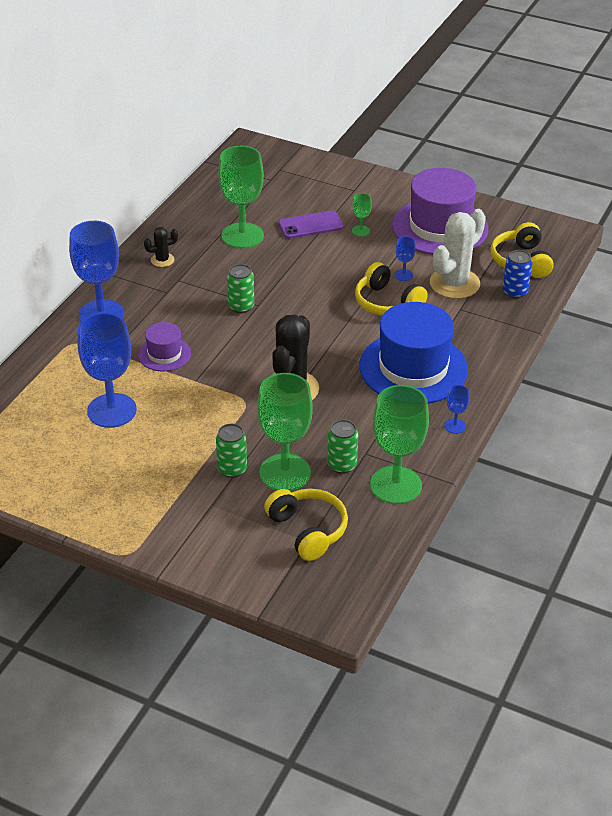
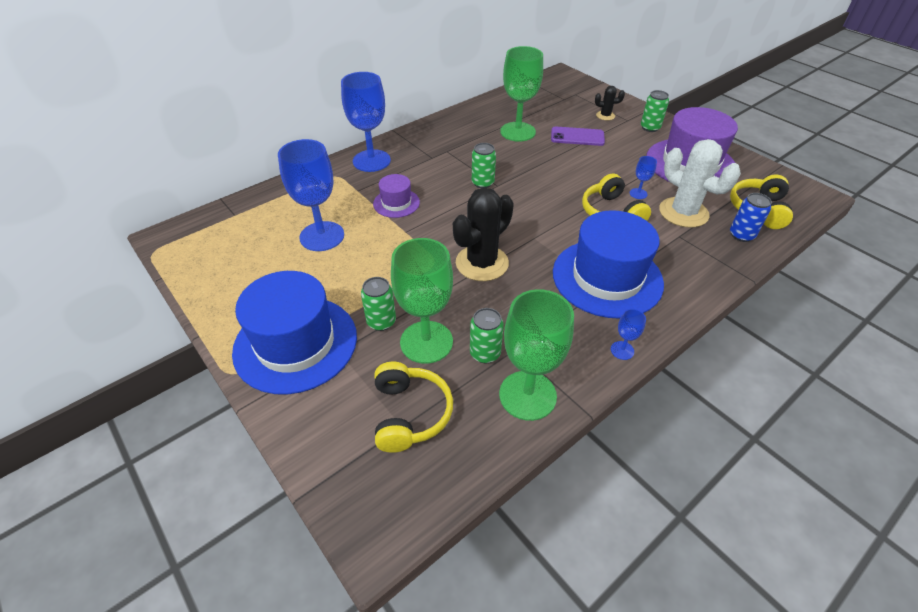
camera: 25 degrees right, 5 degrees up
black cactus [144,227,178,267] -> black cactus moved to [595,86,625,120]
green goblet [352,193,372,237] -> none
white cactus [430,209,486,299] -> white cactus turned 75 degrees clockwise [659,139,741,228]
none -> blue hat [232,271,357,395]
none -> green can [641,90,669,132]

